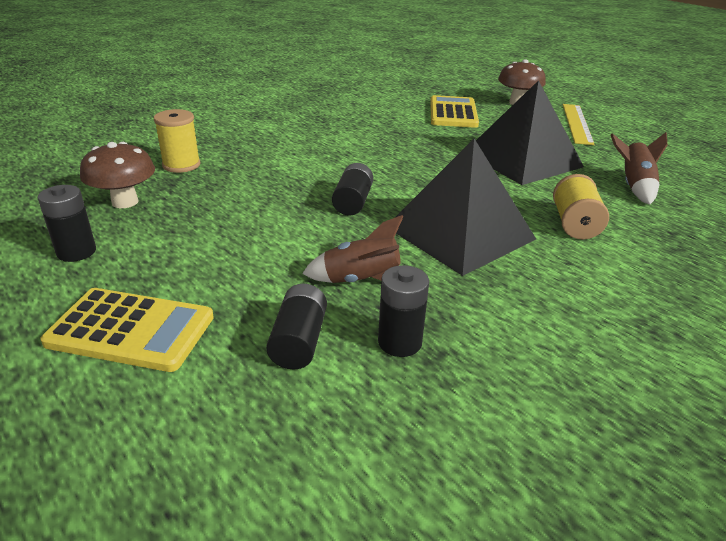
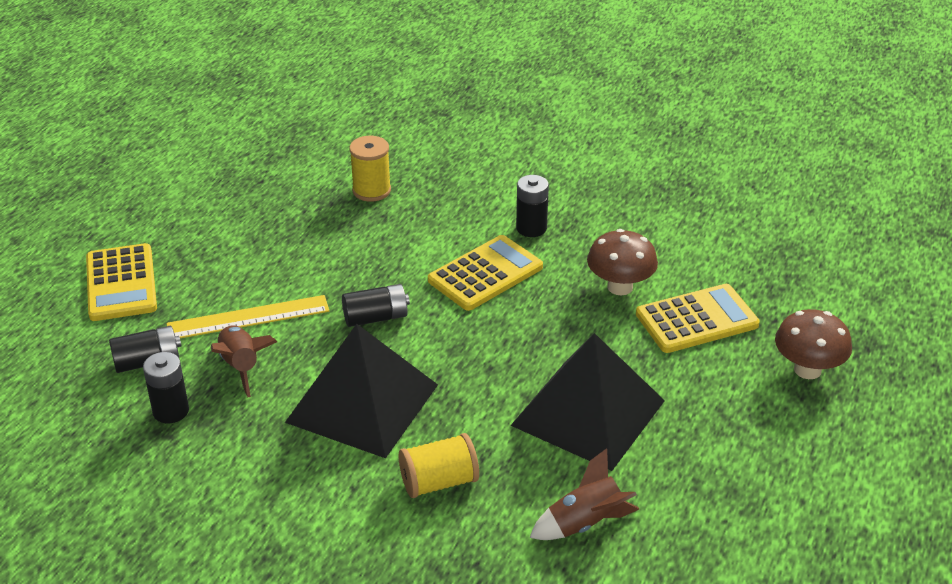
camera: 65 degrees right, 5 degrees up
black battery [38,185,96,262] -> black battery moved to [516,175,549,237]
brown mushroom [80,142,155,208] -> brown mushroom moved to [587,229,658,295]
yellow ruler [563,104,595,145] -> yellow ruler moved to [166,295,329,338]
none -> yellow calculator [428,235,543,311]

